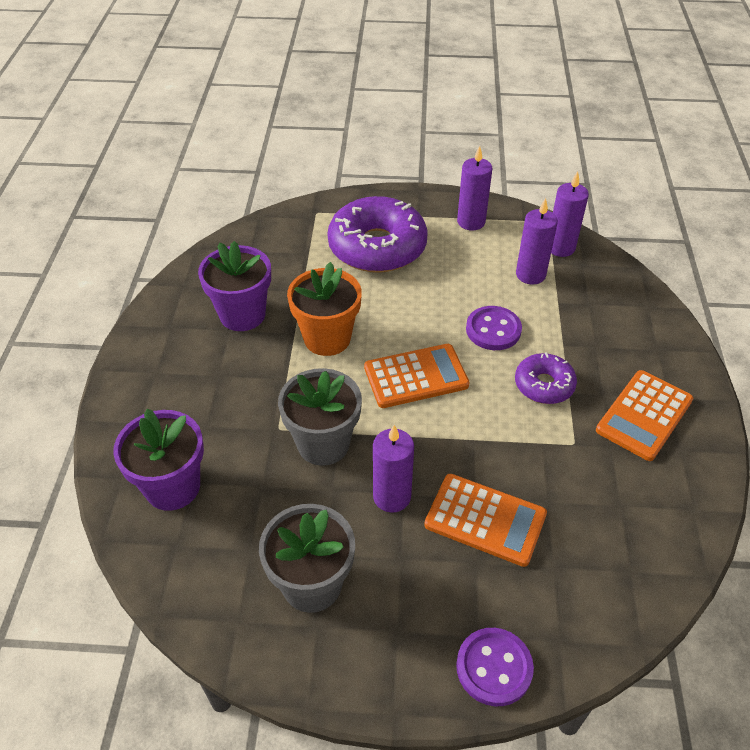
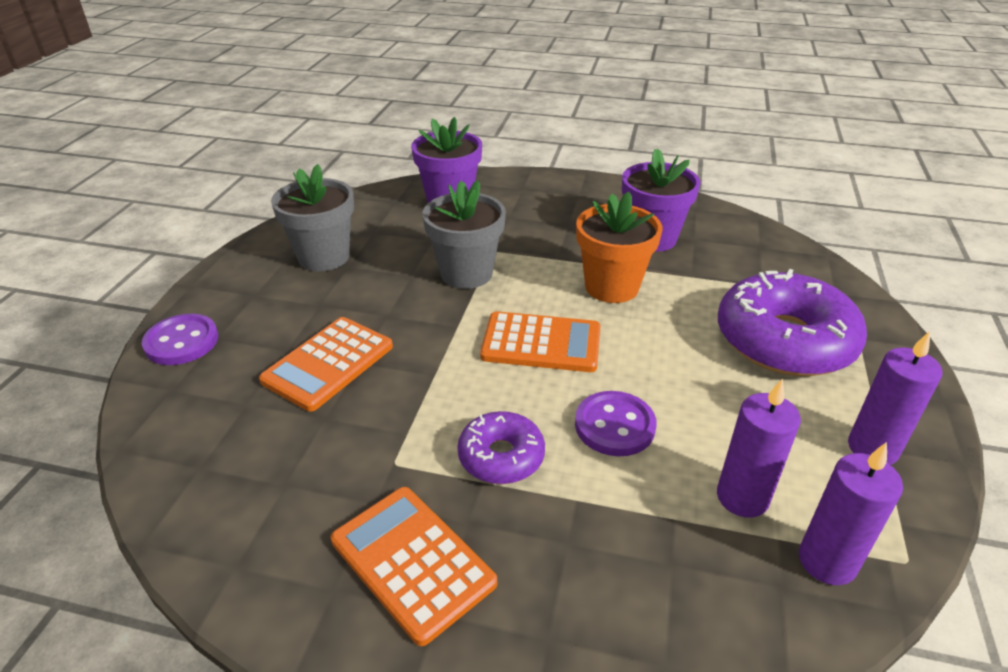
camera: 100 degrees right, 10 degrees down
orange calculator [364,344,470,408] -> orange calculator turned 75 degrees counterclockwise [480,311,601,372]
purple candle [373,425,414,513] -> none

